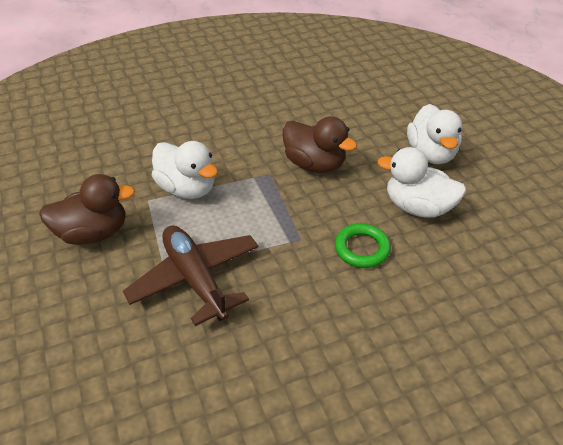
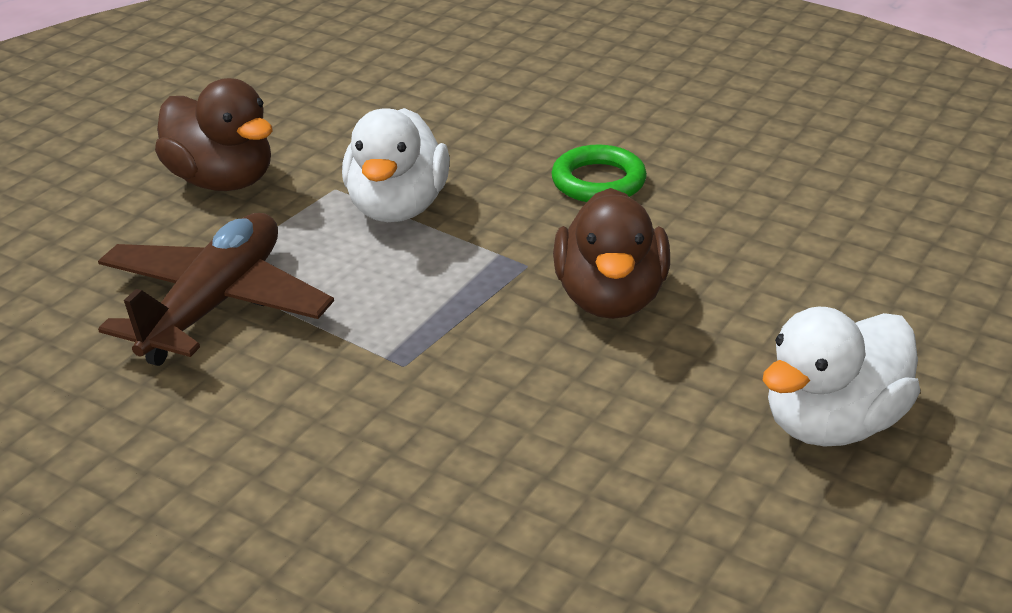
camera: 55 degrees right, 10 degrees down
green ring [335,223,391,268] -> green ring moved to [551,145,647,202]
white duck [377,147,467,218] -> none

